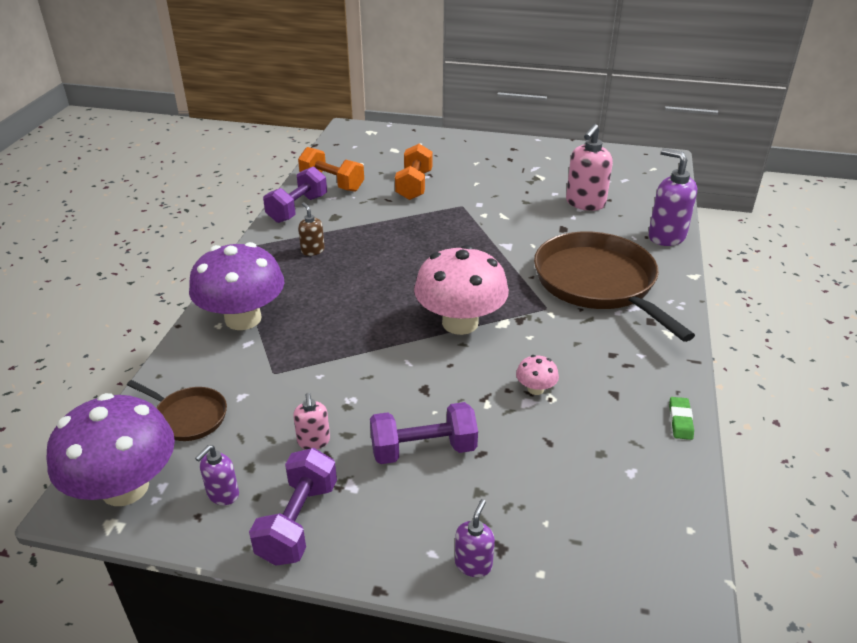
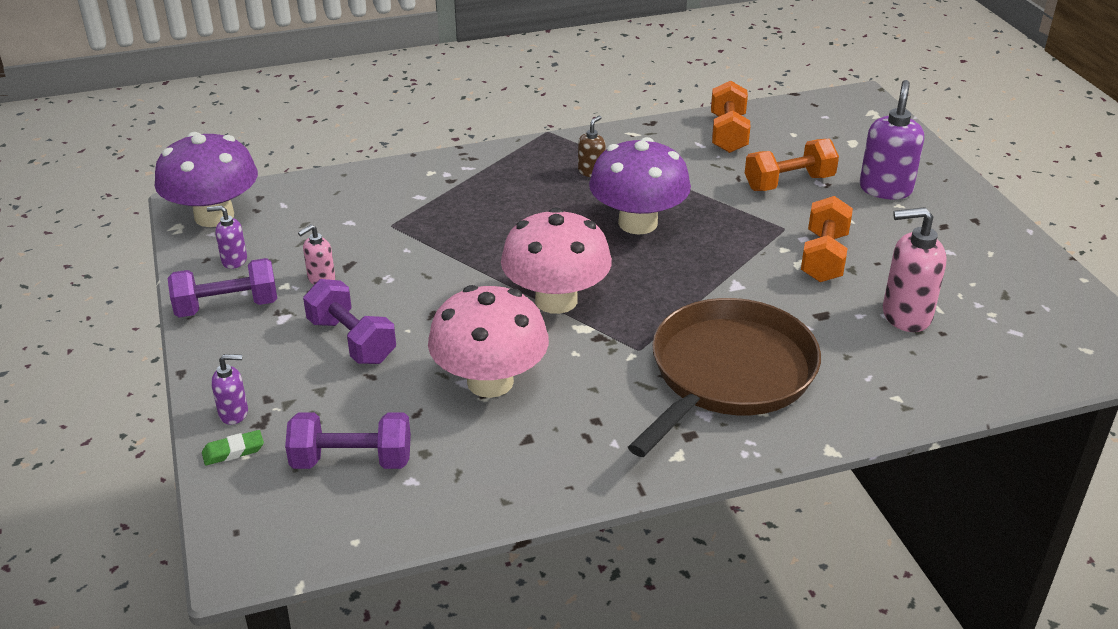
camera: 60 degrees right, 0 degrees up
brown pan [127,380,227,441] -> none
purple mushroom [189,242,284,330] -> purple mushroom moved to [589,137,691,234]
purple dumbbell [263,166,327,223] -> purple dumbbell moved to [285,413,411,469]
pink mushroom [516,355,559,395] -> pink mushroom [428,285,549,398], size x2.42
purple soap dispenser [648,148,697,246] -> purple soap dispenser moved to [860,80,924,199]
green eraser [669,397,694,440] -> green eraser moved to [202,430,264,466]
none -> orange dumbbell [801,196,853,282]

